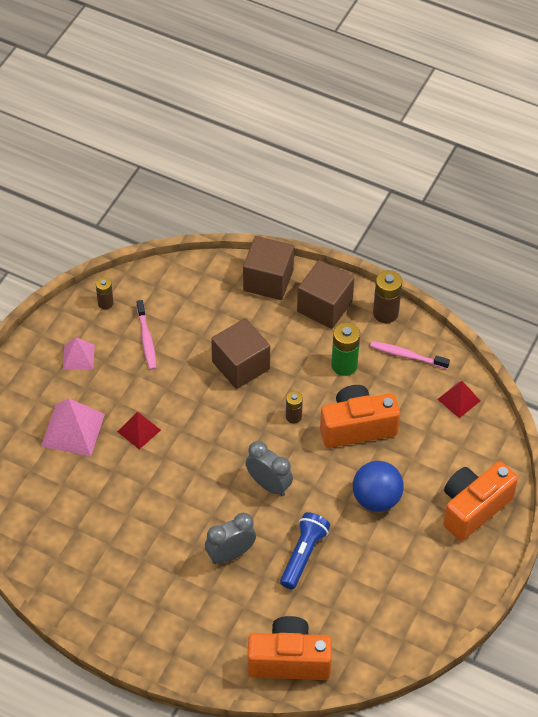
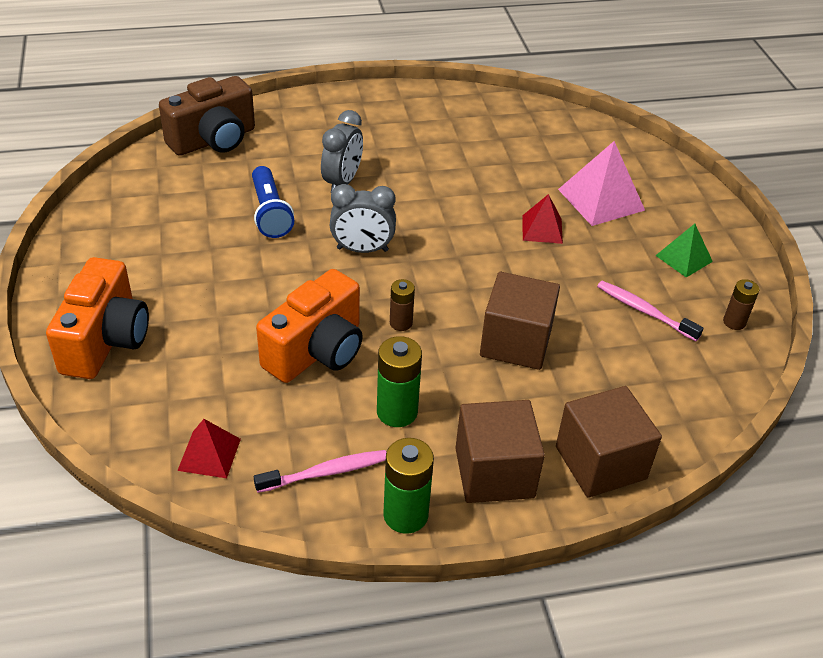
camera: 140 degrees right, 10 degrees down
pink pyramid [63,337,95,370] -> green pyramid [655,224,713,278]
orange camera [247,616,332,680] -> brown camera [159,76,255,156]
blue ball [353,461,404,512] -> none
brown battery [373,270,402,323] -> green battery [383,438,434,534]

